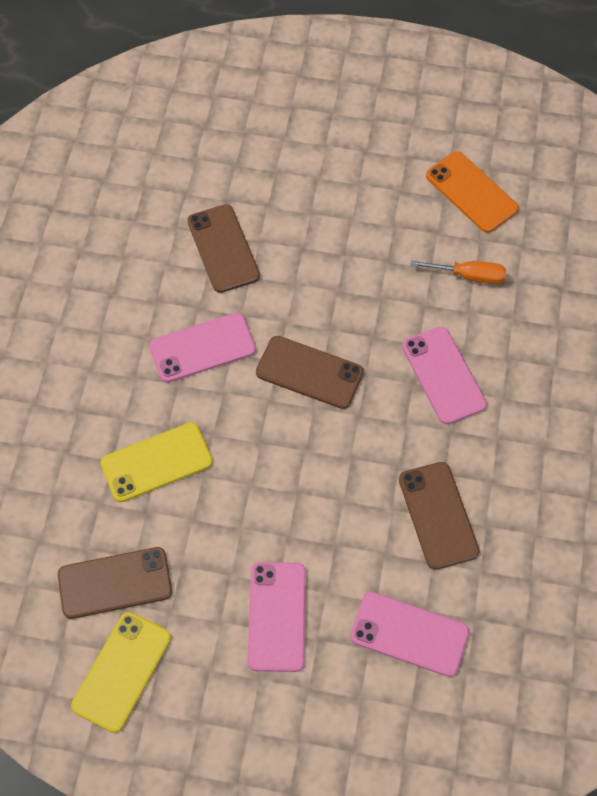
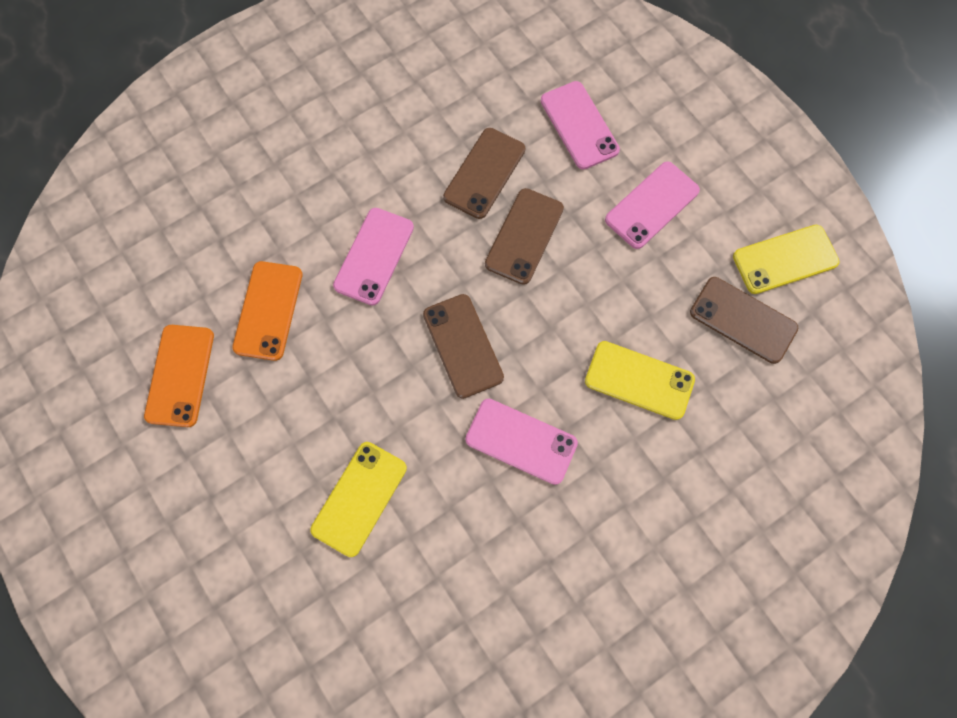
camera: 135 degrees left, 10 degrees up
brown phone [187,204,260,293] -> brown phone moved to [485,188,564,285]
orange screwdriver [410,260,506,284] -> orange phone [232,261,302,361]
none -> yellow phone [310,442,407,557]

